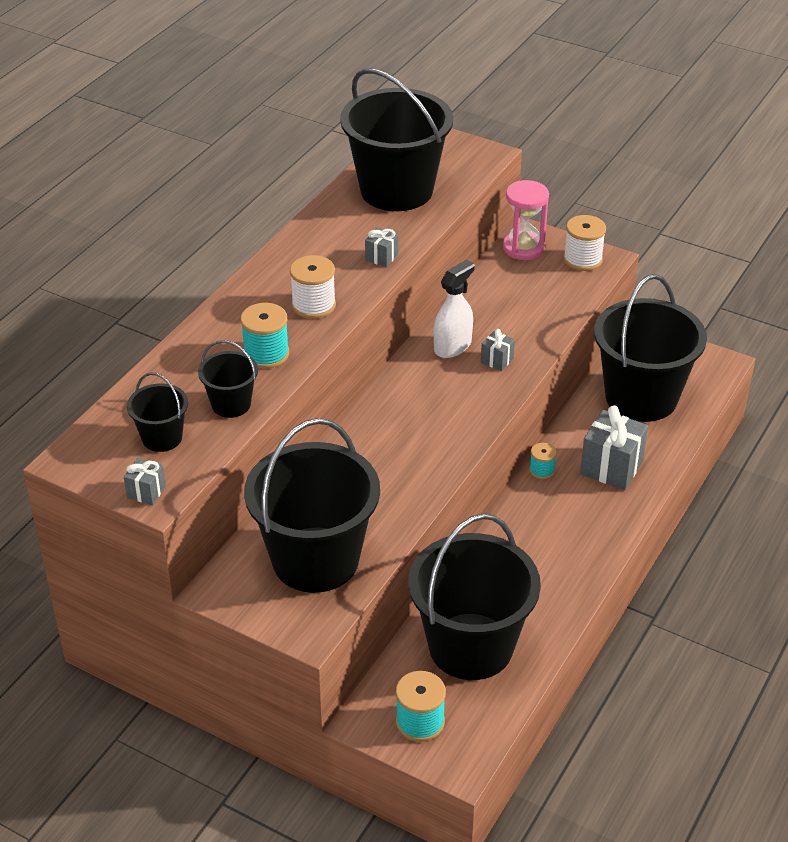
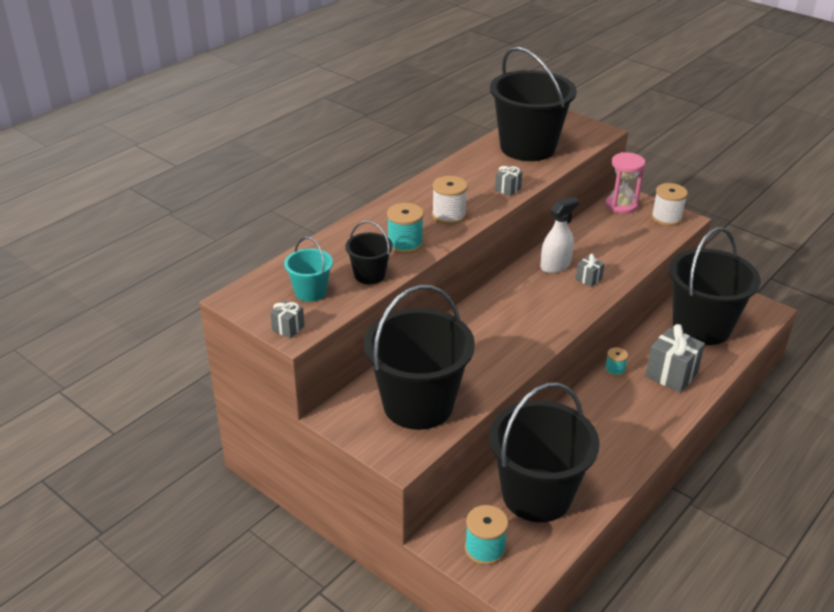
camera: 10 degrees right, 5 degrees down
black bucket [127,372,188,452] -> turquoise bucket [284,237,333,302]

